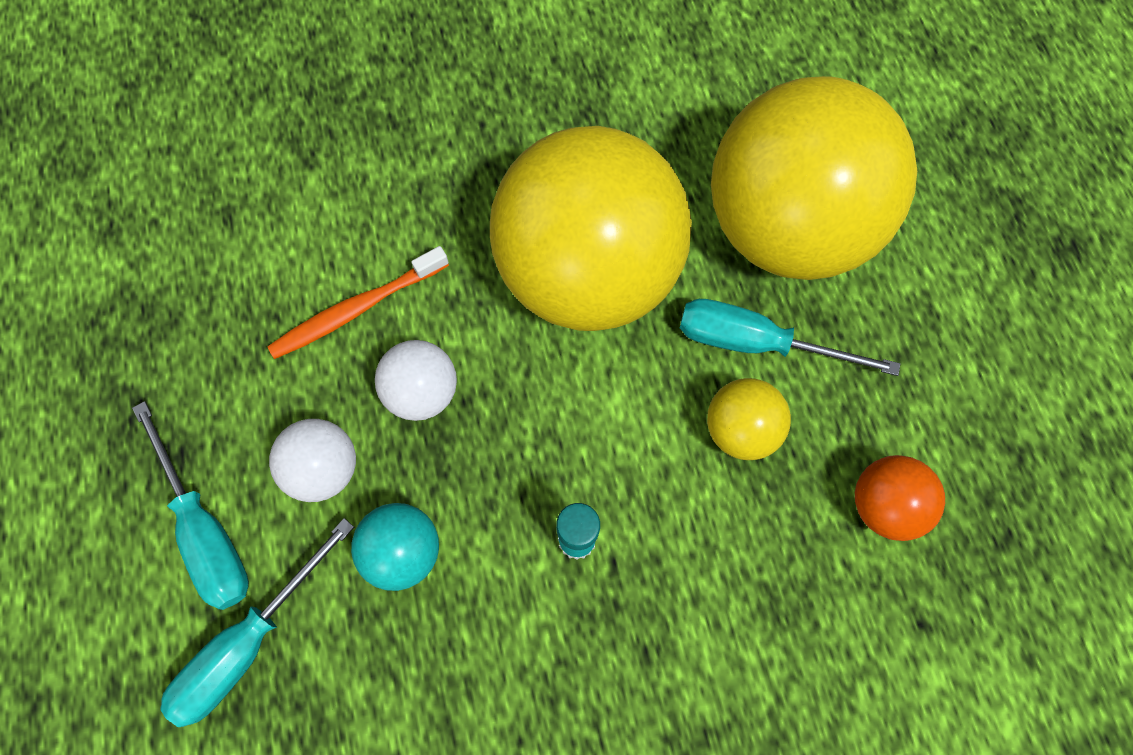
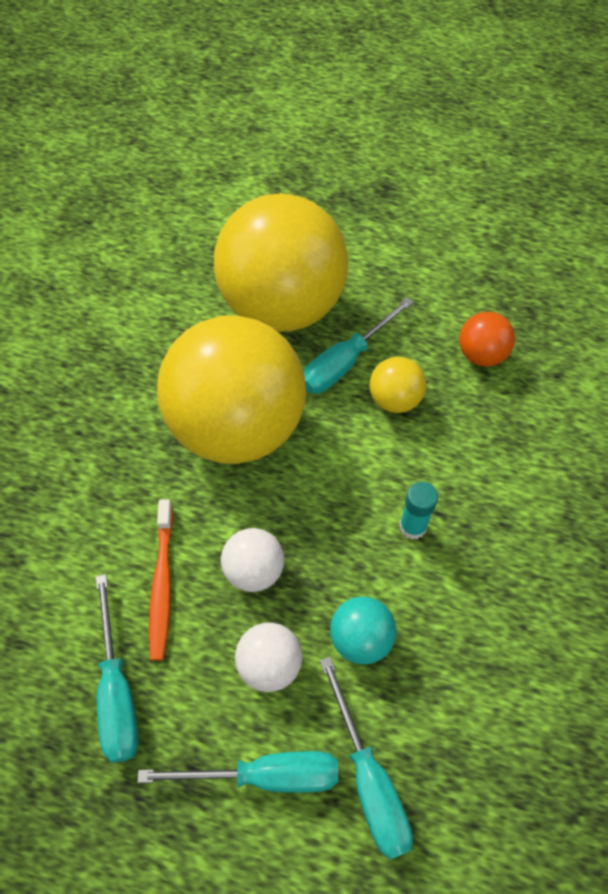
camera: 60 degrees left, 10 degrees down
none -> turquoise screwdriver [96,574,139,763]

